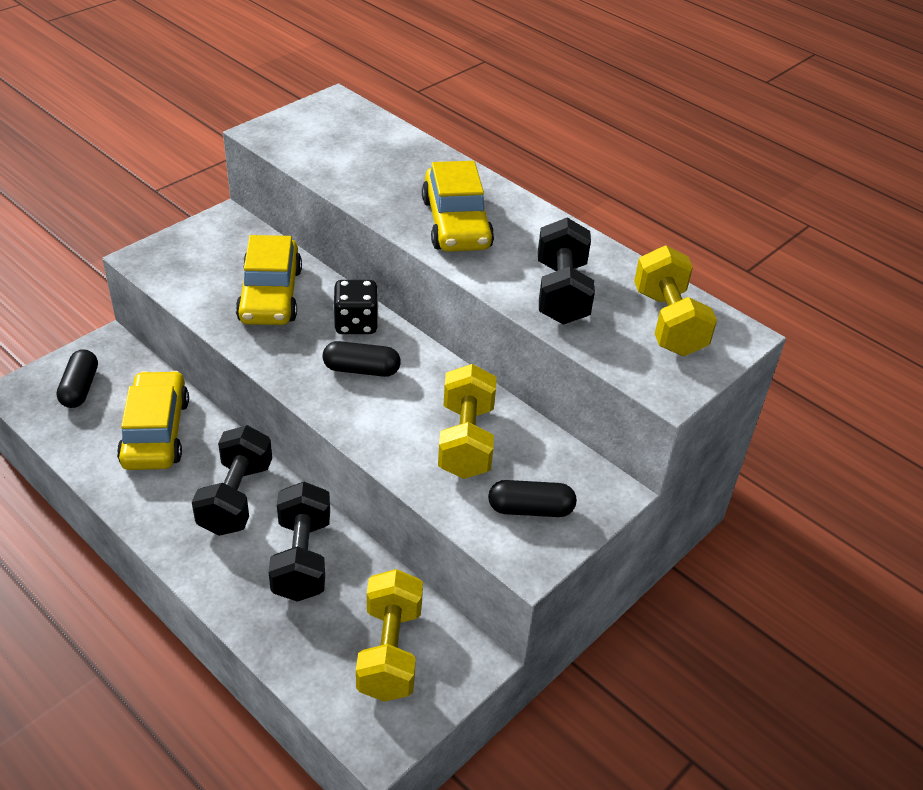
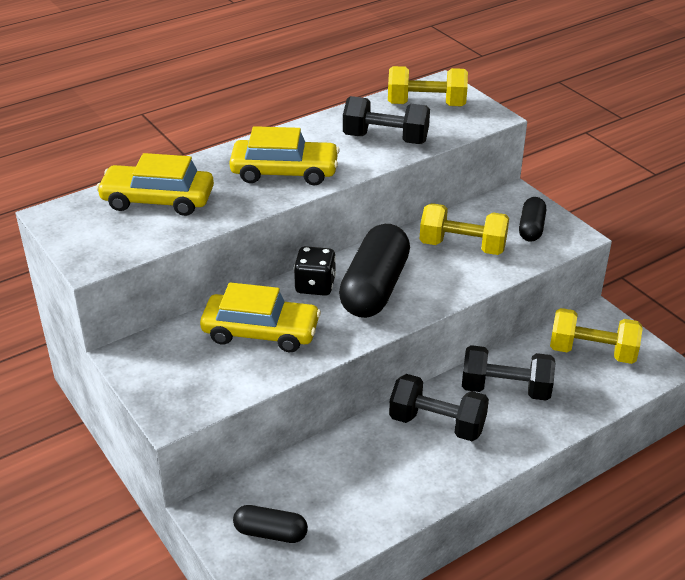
camera: 75 degrees left, 5 degrees down
yellow car [117,371,189,470] -> yellow car moved to [96,153,214,216]
black capsule [323,341,401,377] -> black capsule [339,224,410,318], size x1.90

